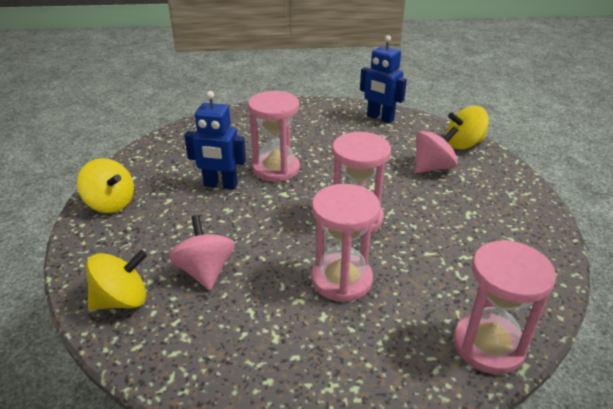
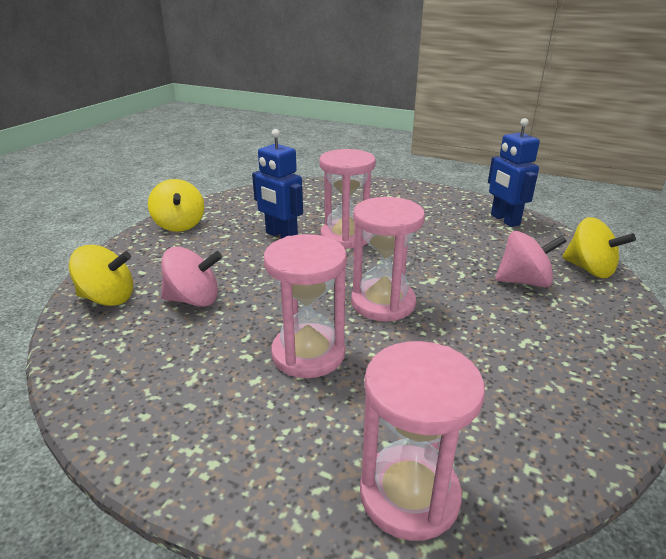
camera: 30 degrees right, 5 degrees down
pink spinning top [169,215,235,290] -> pink spinning top turned 75 degrees clockwise [161,247,222,307]
yellow spinning top [447,106,489,149] -> yellow spinning top turned 150 degrees counterclockwise [562,217,636,278]

